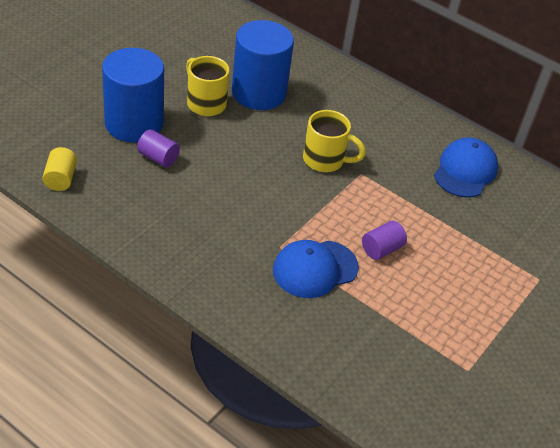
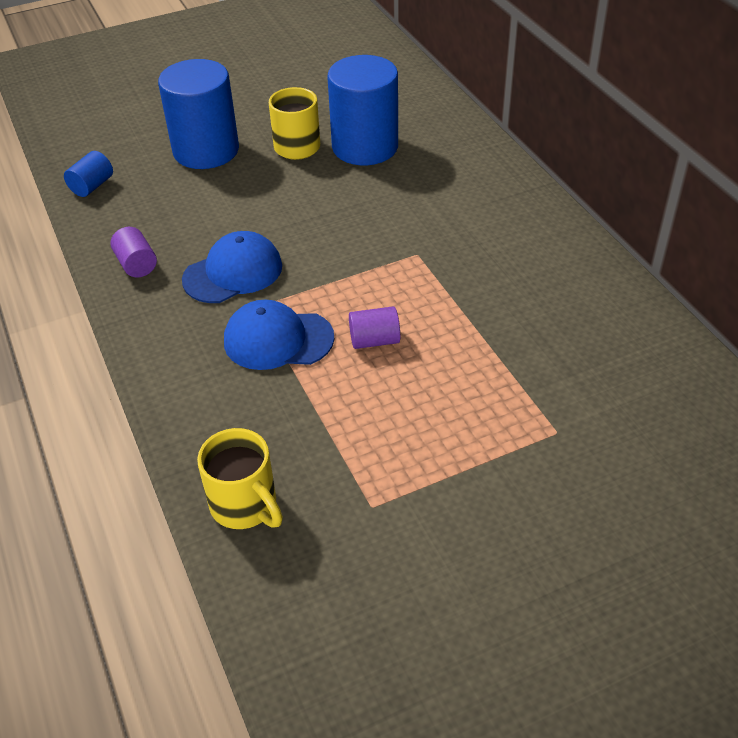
camera: 35 degrees right, 0 degrees up
yellow cylinder [42,147,77,191] -> blue cylinder [64,151,113,197]
purple cylinder [137,129,180,167] -> purple cylinder moved to [110,227,157,277]
yellow mug [303,110,366,172] -> yellow mug moved to [197,428,283,529]
blue cap [434,137,498,198] -> blue cap moved to [182,231,282,303]

